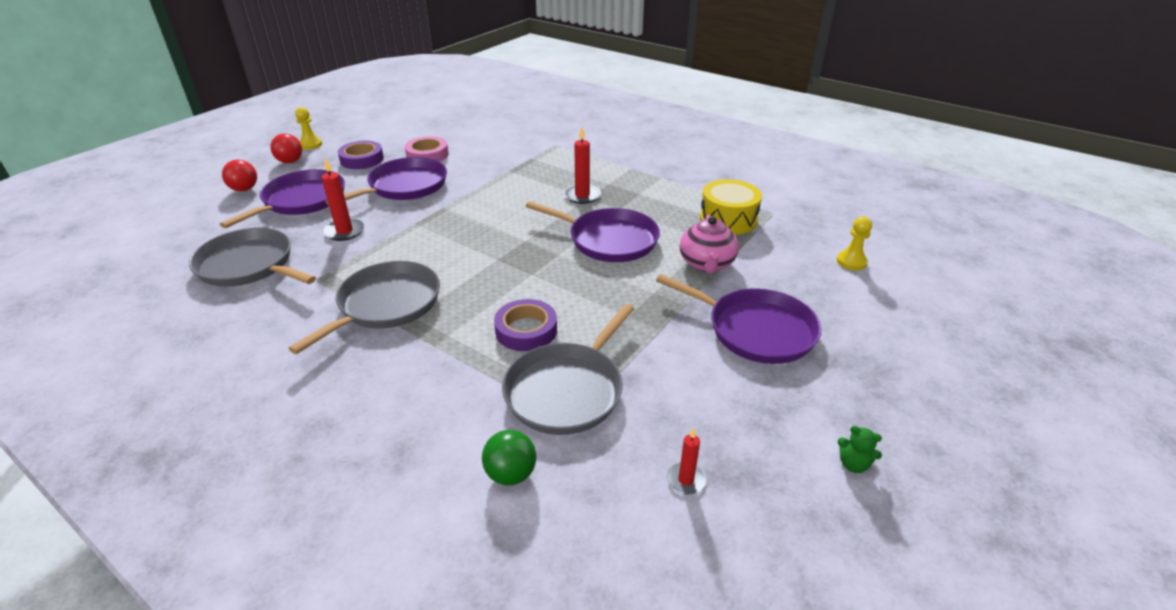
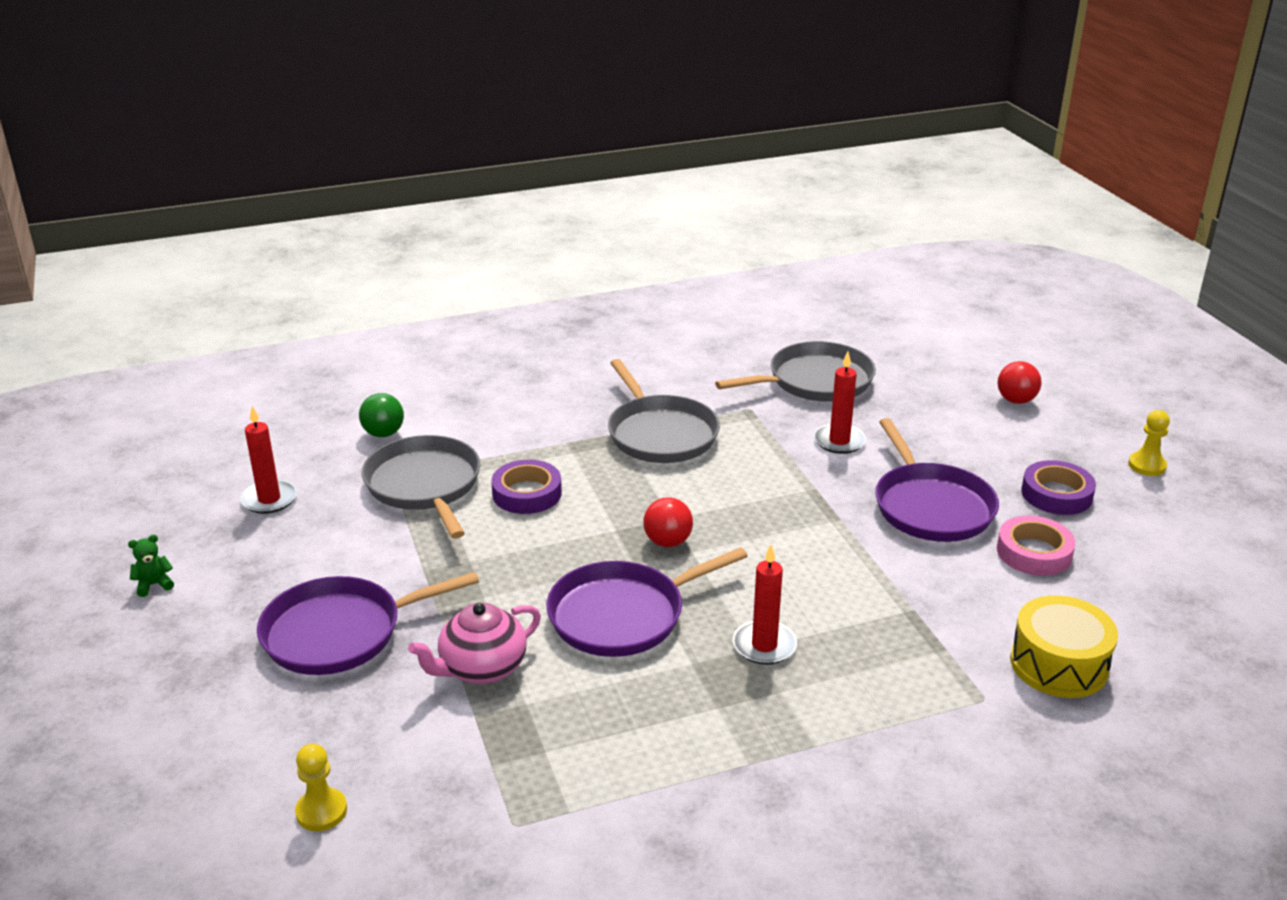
camera: 125 degrees right, 5 degrees down
purple pan [220,169,345,228] -> none
red ball [271,133,302,163] -> red ball moved to [643,497,693,547]
red candle [667,428,706,495] -> red candle [240,406,297,514], size x1.59
pink teapot [680,215,739,274] -> pink teapot turned 75 degrees counterclockwise [408,603,541,684]
yellow drum [700,179,762,235] -> yellow drum moved to [1010,595,1118,698]

